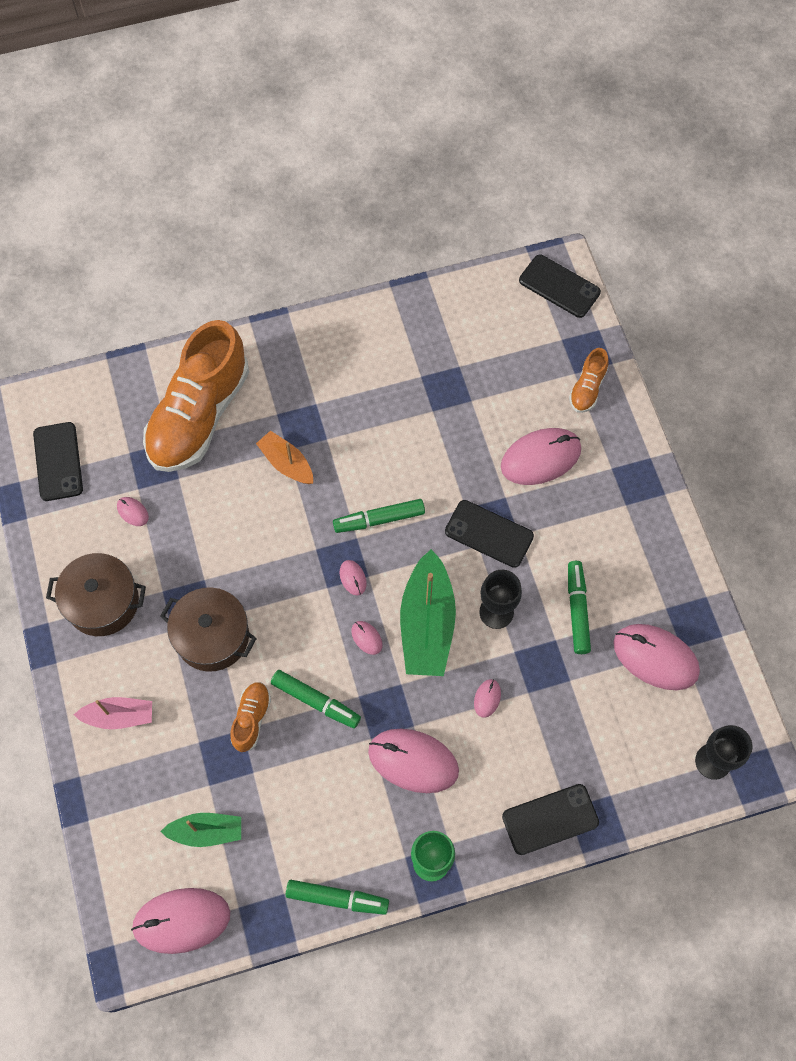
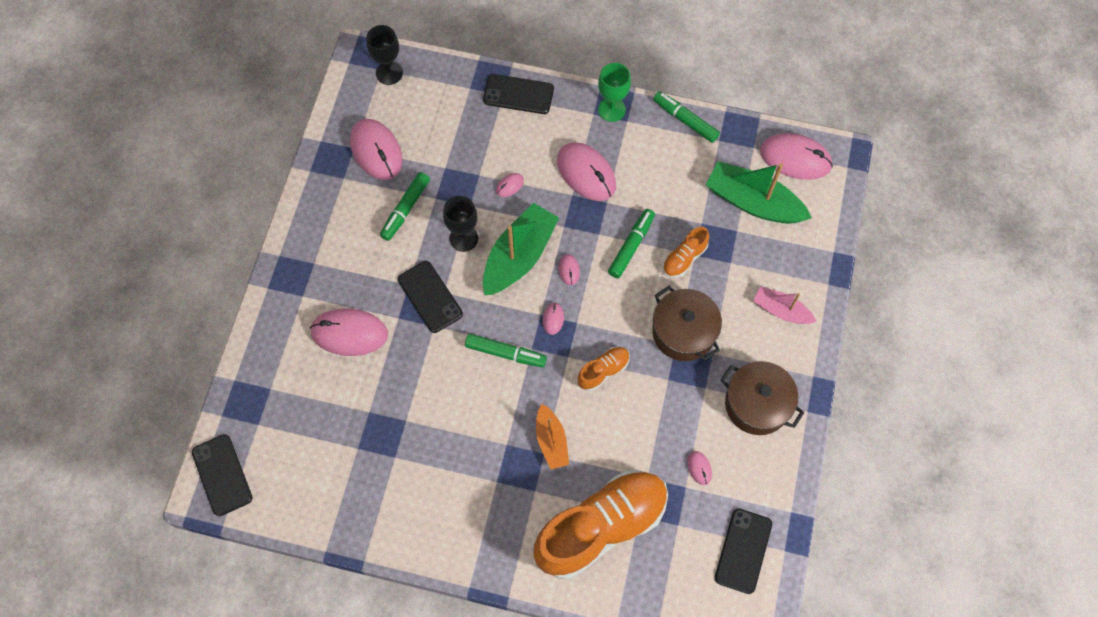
camera: 150 degrees left, 0 degrees up
green boat [160,813,241,847] -> green boat [705,161,812,224], size x1.73
green marker [271,670,361,729] -> green marker turned 60 degrees clockwise [608,209,655,278]
orange shoe [569,348,608,413] -> orange shoe moved to [578,347,630,391]

